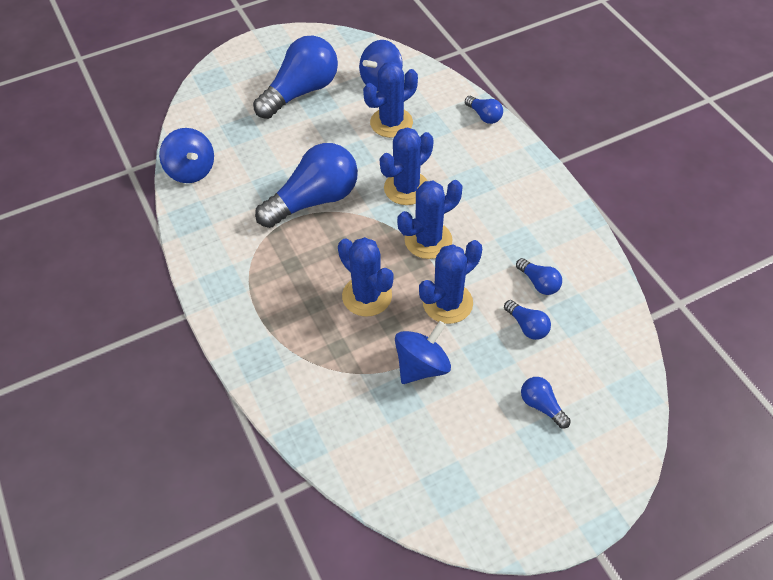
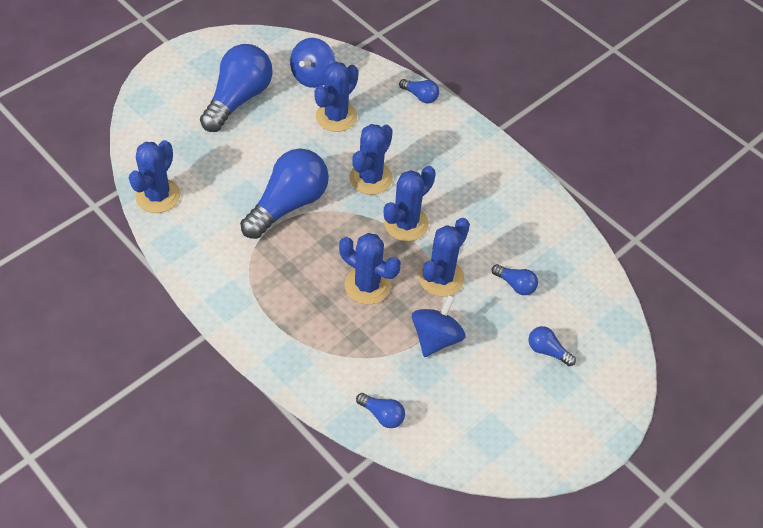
camera: 20 degrees left, 0 degrees up
blue spinning top [159,128,214,183] -> blue cactus [129,140,180,213]
blue light bulb [516,258,562,295] -> blue light bulb moved to [356,393,405,428]

